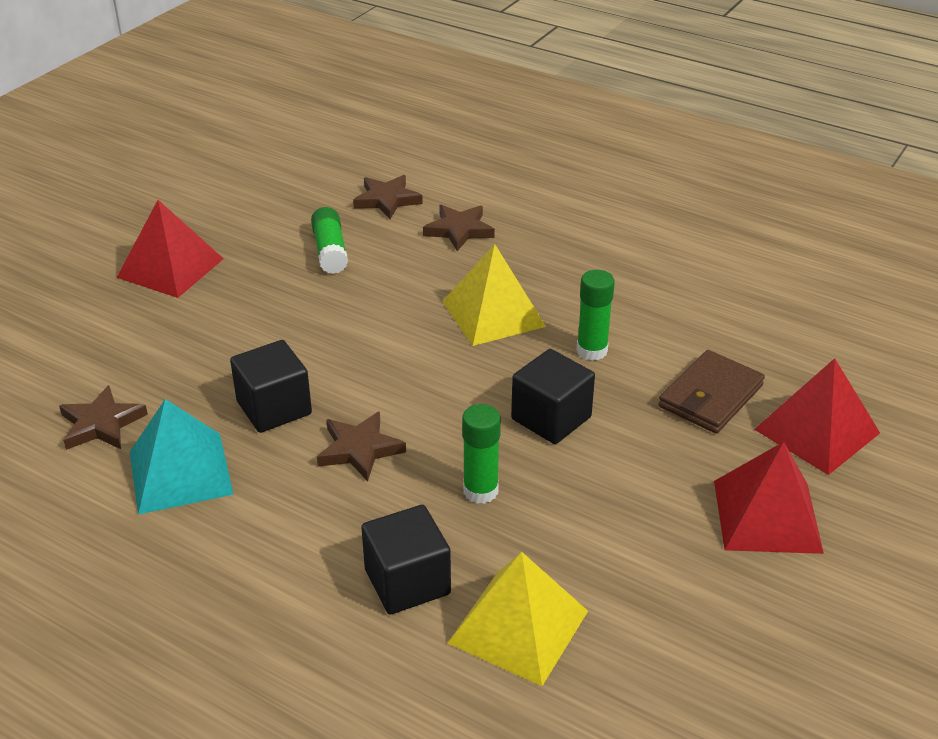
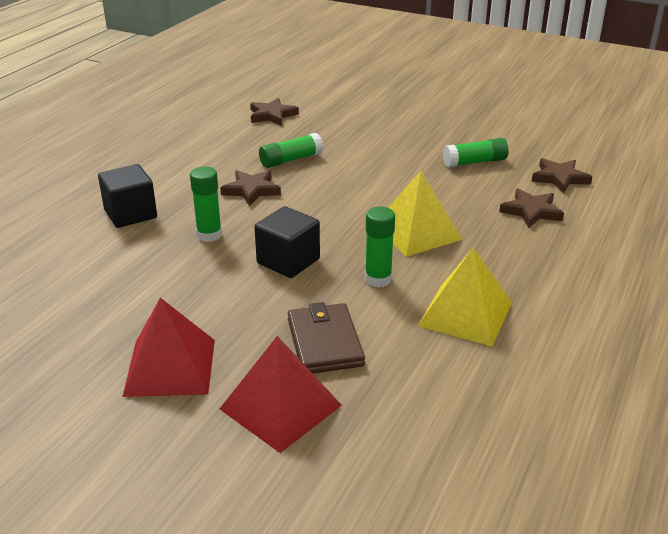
camera: 85 degrees right, 5 degrees down
red pyramid [117,200,224,298] -> none
turquoise pyramid [130,399,234,515] -> none
black cube [230,340,312,433] -> green glue stick [259,133,323,168]
yellow pyramid [448,552,588,686] -> yellow pyramid moved to [418,248,512,347]
brown wallet [658,350,765,434] -> brown wallet turned 45 degrees clockwise [288,302,365,373]

